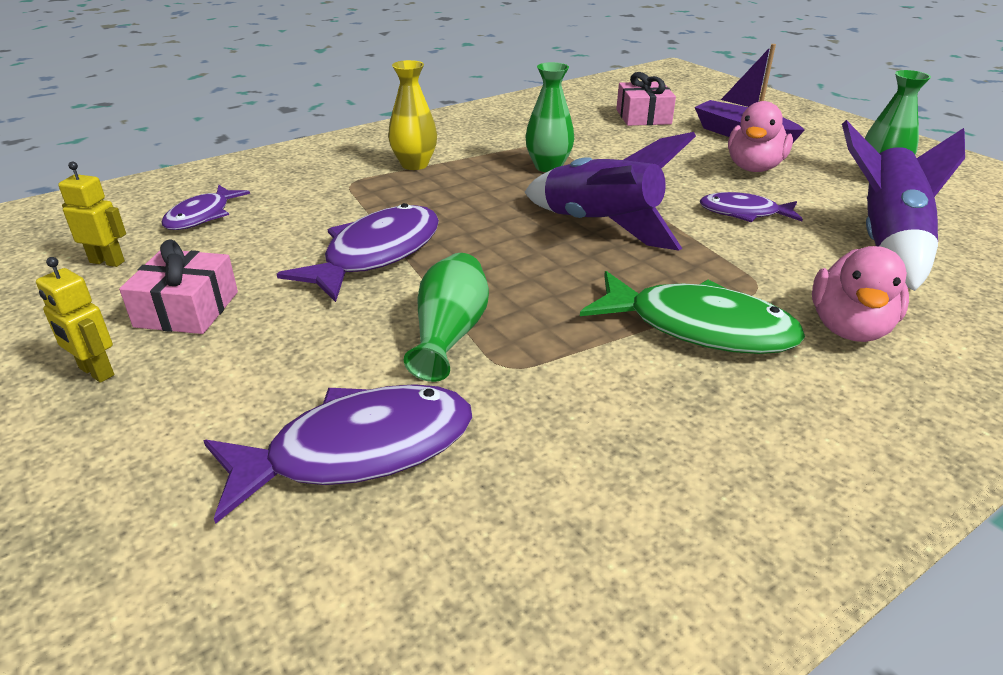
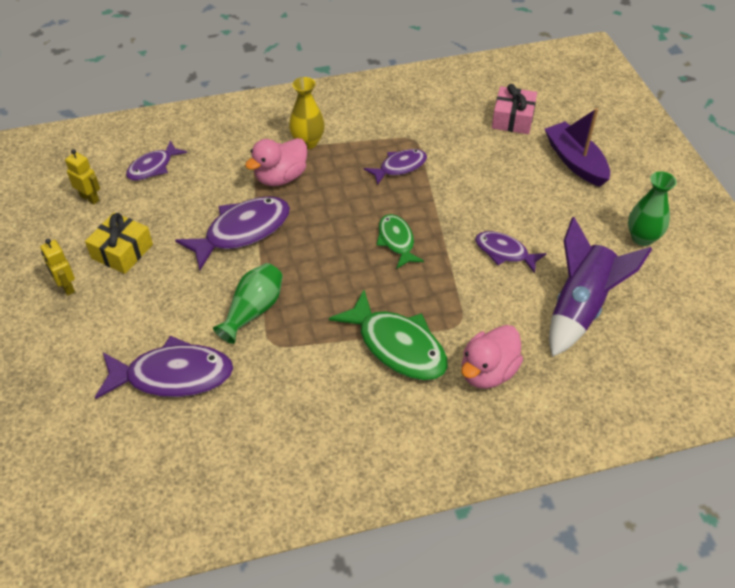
camera: 20 degrees right, 15 degrees up
pink gift [119,240,238,334] -> yellow gift [85,212,153,274]
purple rocket [524,132,696,251] -> green fish [376,214,424,268]
green vase [525,62,574,172] -> purple fish [364,149,427,185]
pink duck [728,101,793,172] -> pink duck moved to [245,138,307,186]

